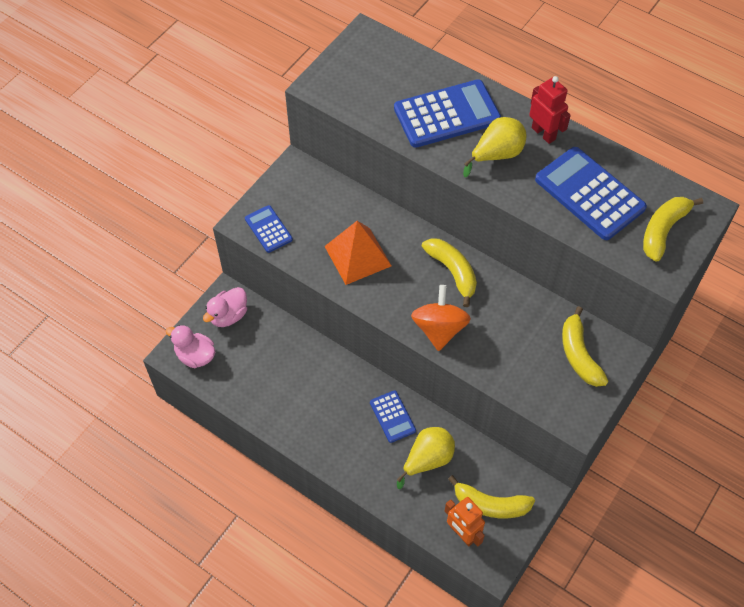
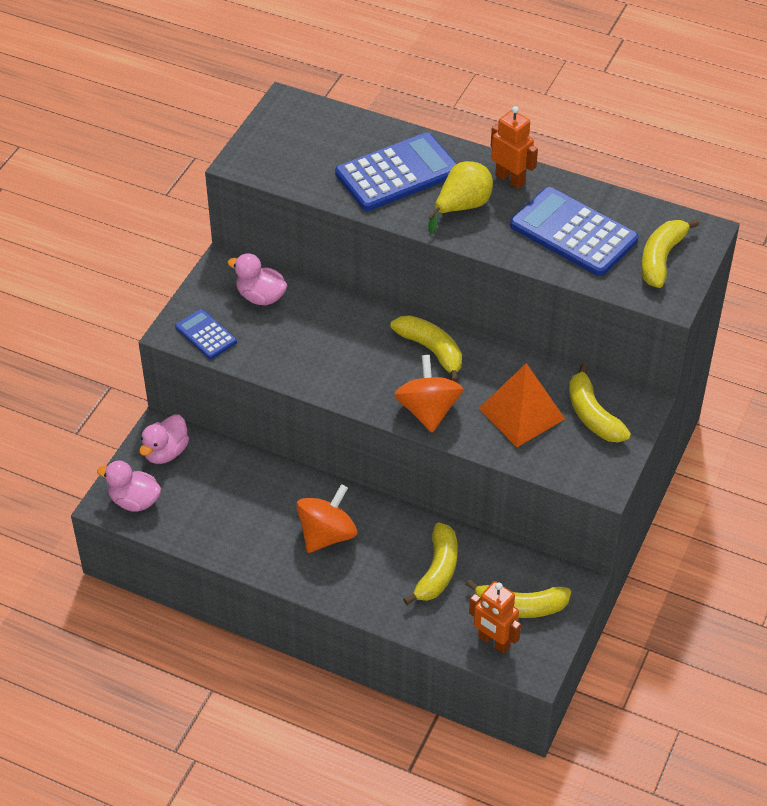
camera: 10 degrees left, 10 degrees down
orange pyramid [324,221,392,285] -> orange pyramid moved to [478,363,565,447]
blue calculator [370,390,416,443] -> none
yellow pear [397,427,455,489] -> yellow banana [403,522,458,605]
red robot [529,76,571,144] -> orange robot [491,106,538,189]
none -> pink duck [227,253,288,305]
none -> orange spinning top [296,484,357,553]

